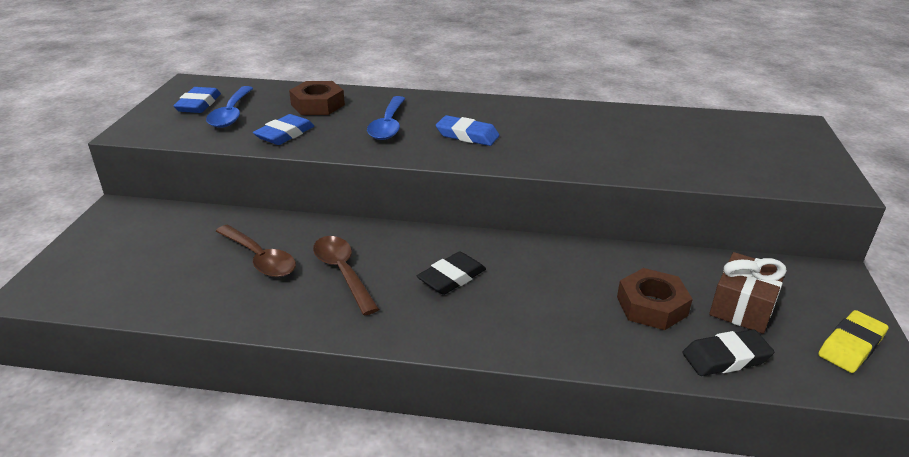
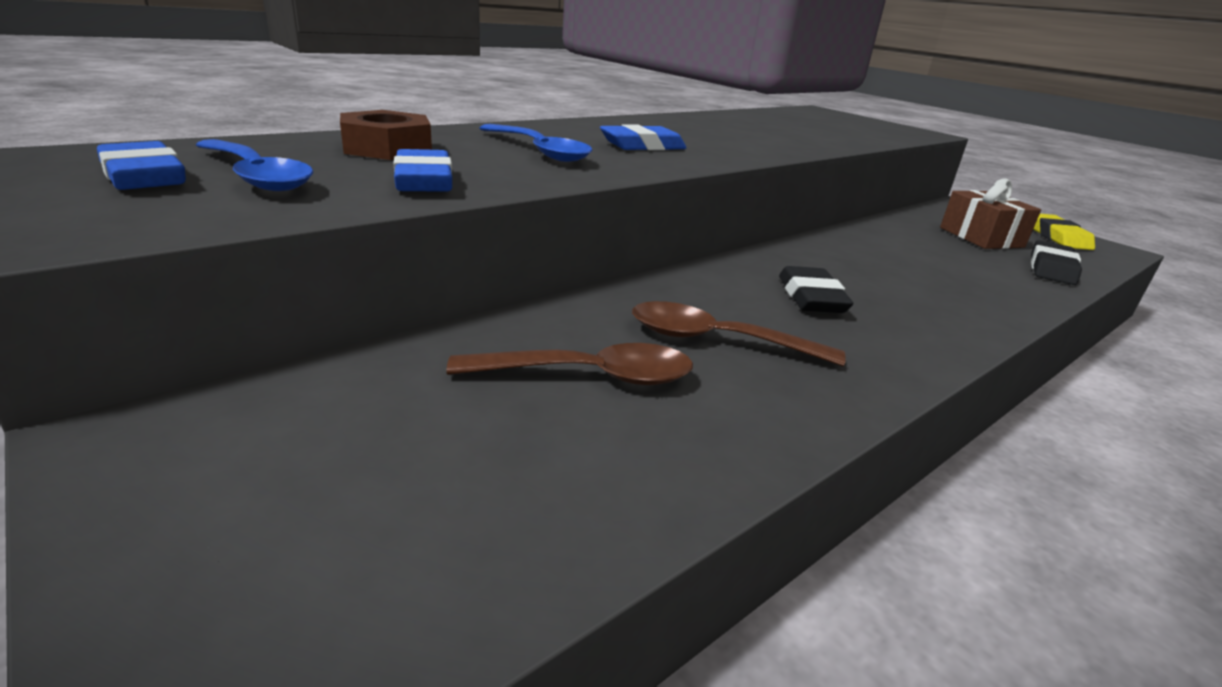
camera: 50 degrees left, 5 degrees down
brown nut [617,268,693,330] -> none

